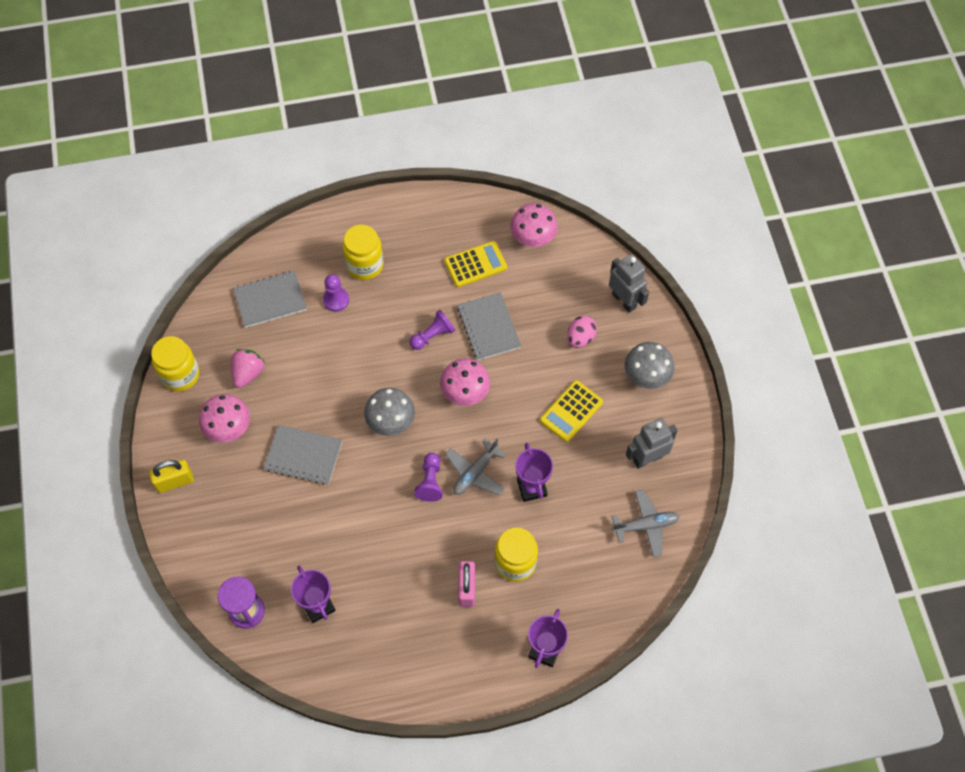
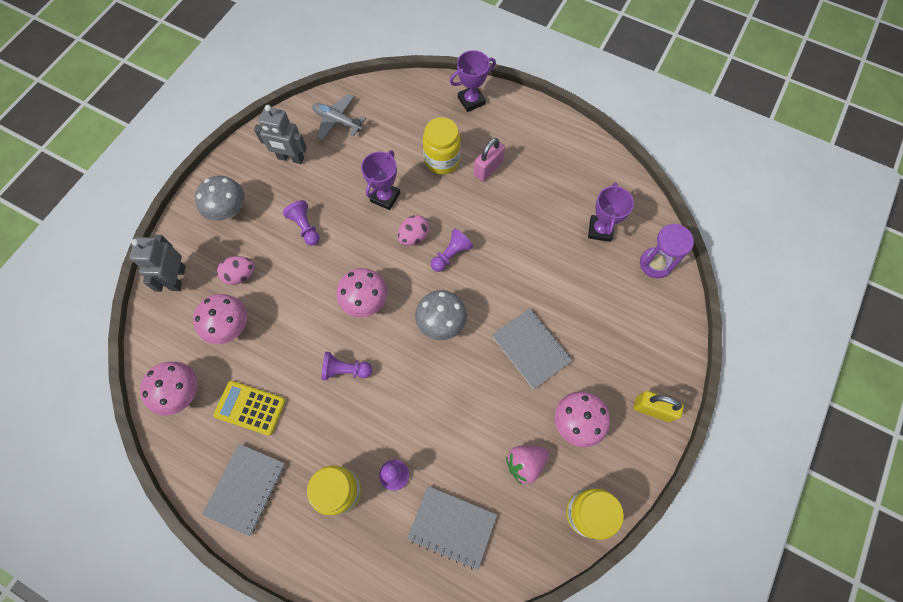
camera: 140 degrees left, 5 degrees up
grey plane [445,439,506,495] -> pink egg [397,215,429,246]
grey notebook [457,292,521,361] -> grey notebook moved to [202,444,285,536]
yellow calculator [540,380,603,442] -> purple pawn [283,200,320,246]
none -> pink mushroom [193,294,247,344]

